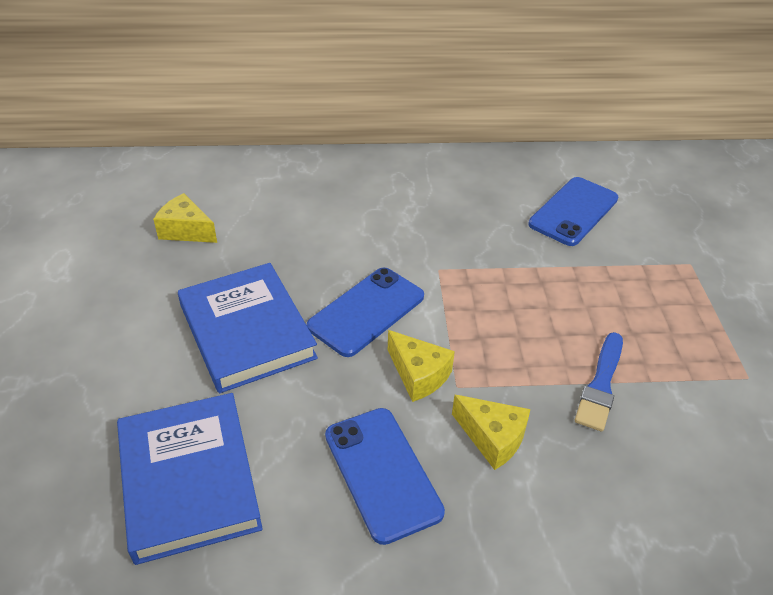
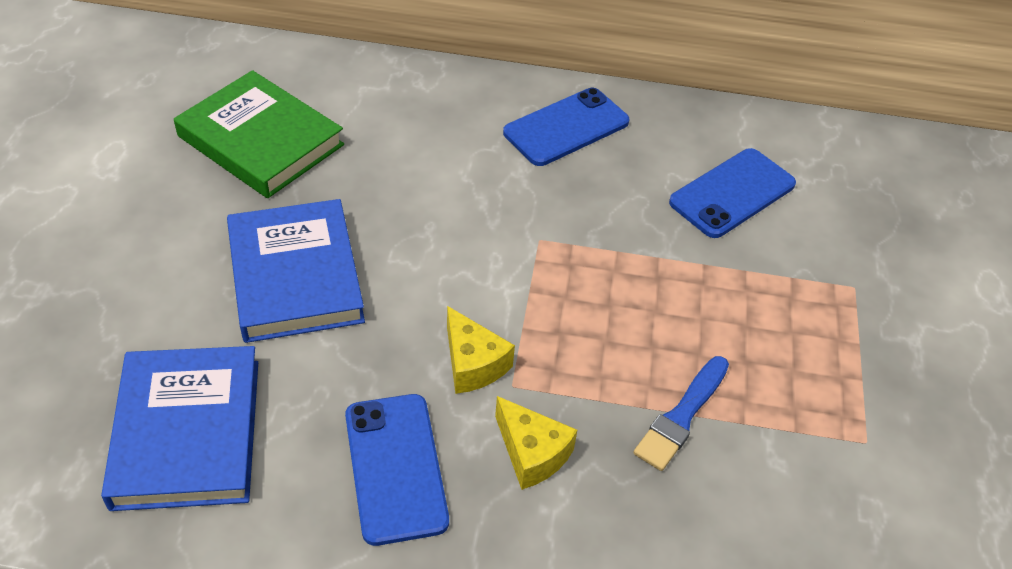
camera: 10 degrees right, 5 degrees up
yellow cheese [153,193,217,243] -> green book [174,70,344,198]
blue phone [307,268,424,357] -> blue phone moved to [503,88,630,166]

